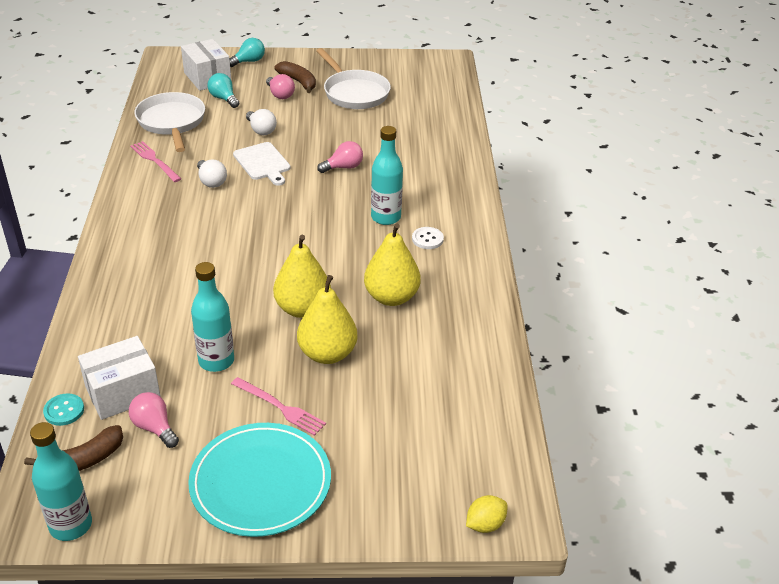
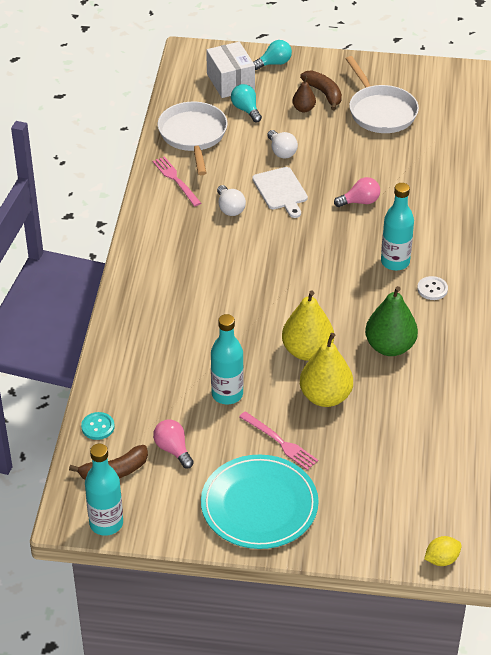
camera: 10 degrees right, 5 degrees up
white box [78,336,161,420] -> none
pink light bulb [266,74,295,99] -> brown pear [292,77,316,113]
yellow pear [364,224,420,306] -> green pear [365,286,418,356]

